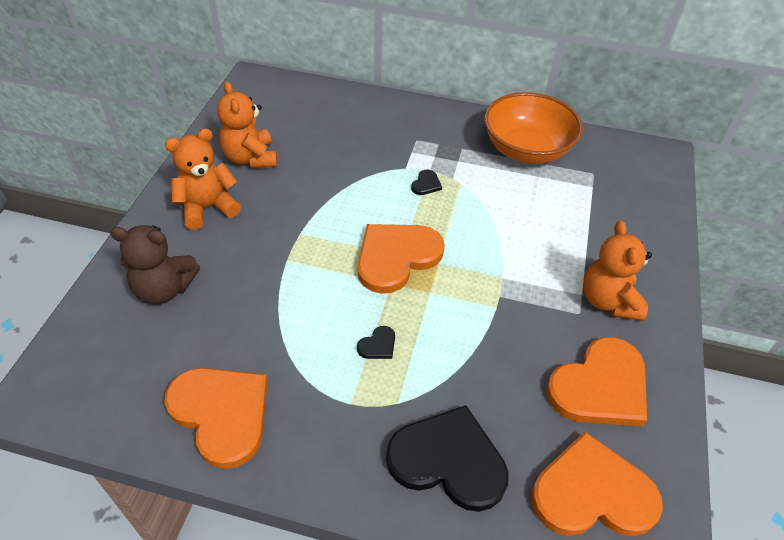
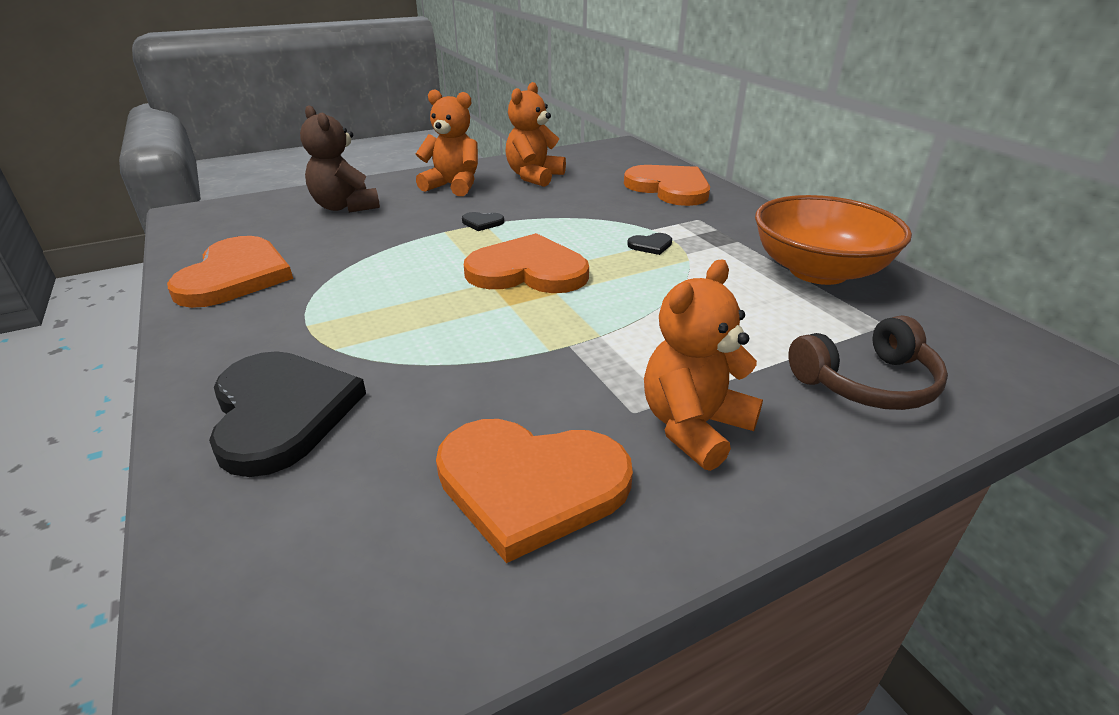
camera: 50 degrees right, 15 degrees down
black heart [357,326,395,359] -> black heart moved to [462,212,504,231]
orange heart [531,432,663,536] -> orange heart moved to [624,165,710,206]
none -> brown headphones [788,315,948,410]

